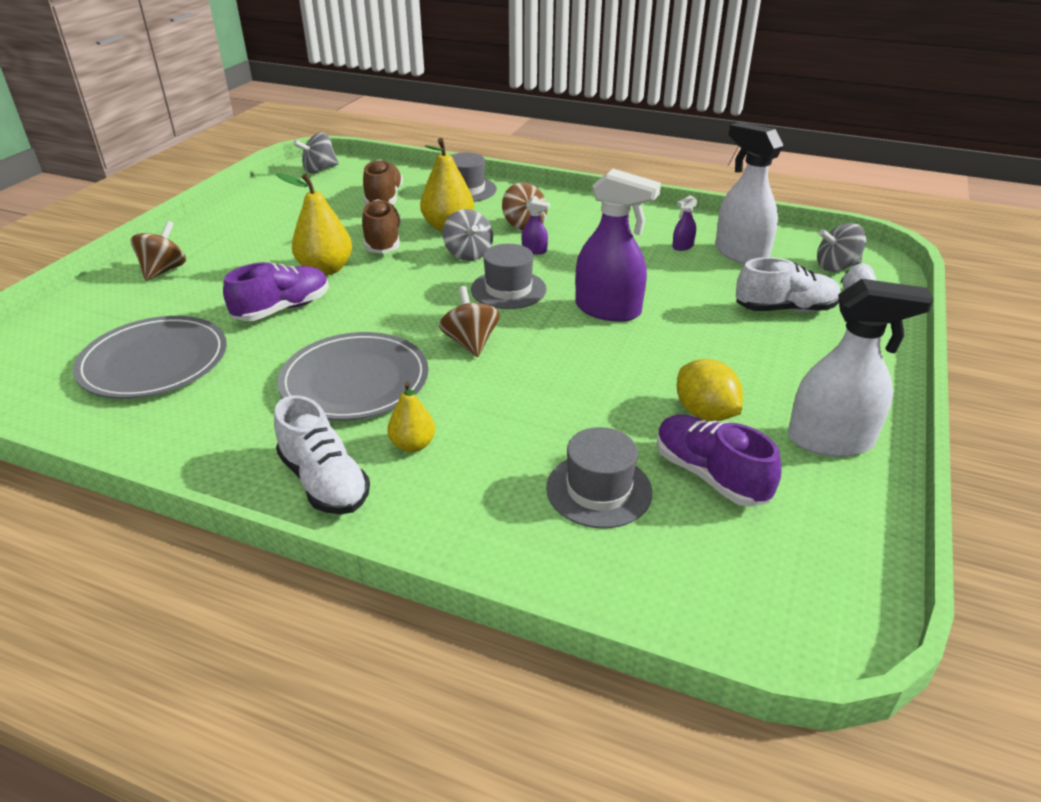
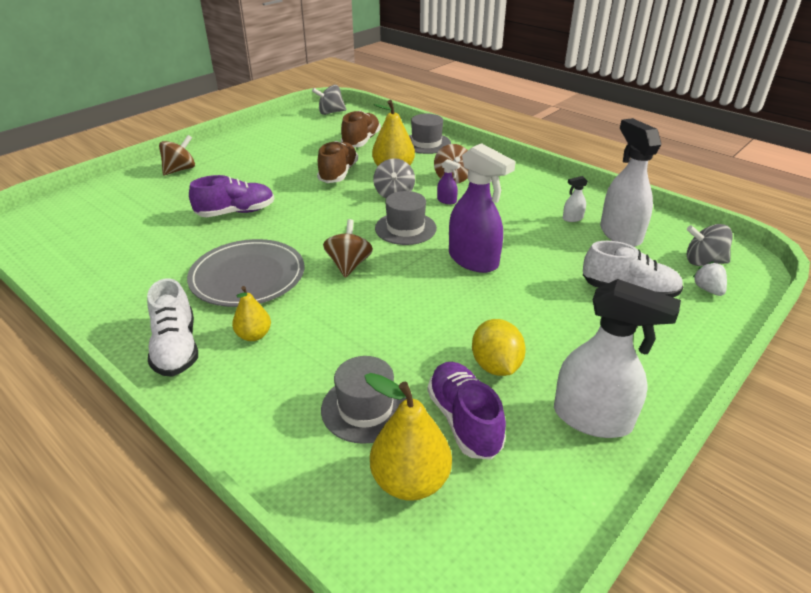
camera: 20 degrees right, 0 degrees up
grey plate [73,316,227,399] -> none
yellow pear [276,173,352,276] -> yellow pear moved to [364,373,452,501]
purple spray bottle [672,195,697,251] -> white spray bottle [563,176,588,222]

